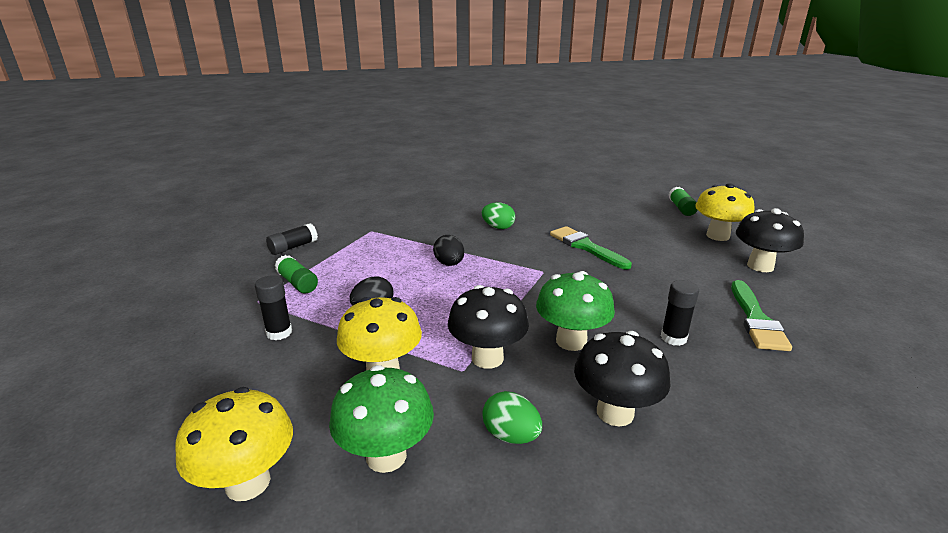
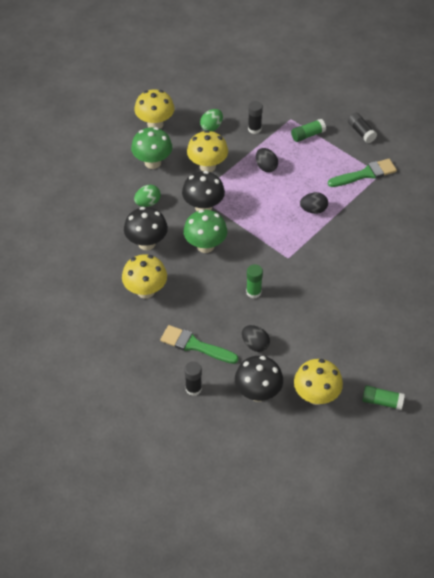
camera: 105 degrees right, 25 degrees up
green egg [481,202,515,229] -> green egg moved to [200,109,223,131]
green brush [550,226,632,269] -> green brush moved to [328,159,397,187]
black glue stick [661,280,699,346] -> black glue stick moved to [185,361,202,396]
none -> yellow mushroom [122,254,167,299]
none -> black egg [242,325,270,352]
none -> green glue stick [246,264,263,299]

